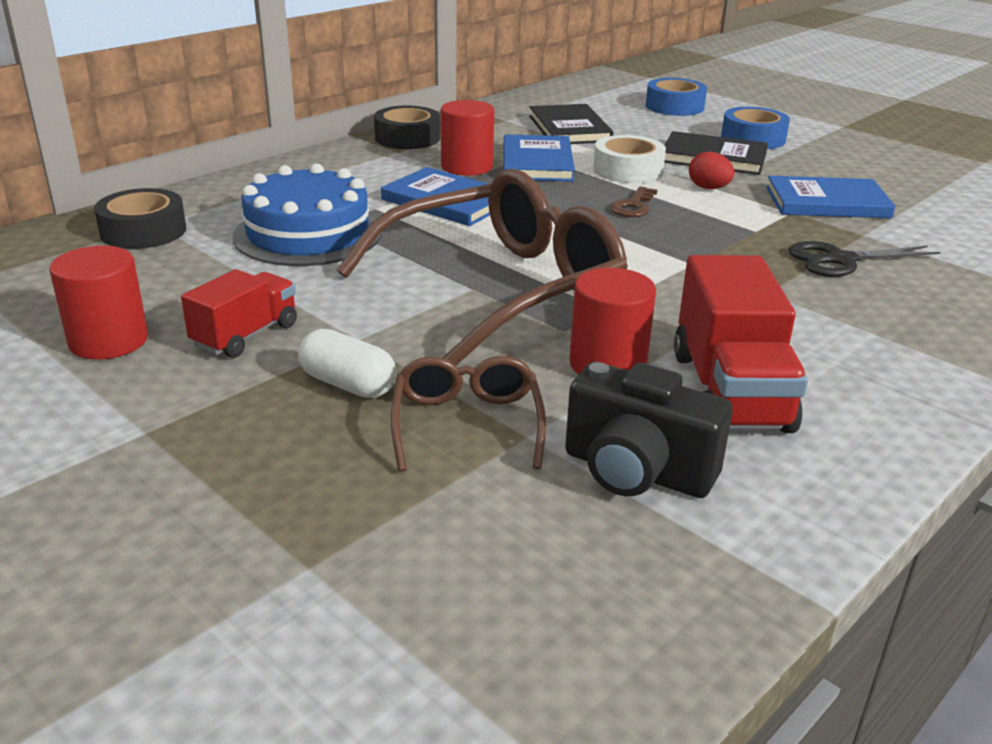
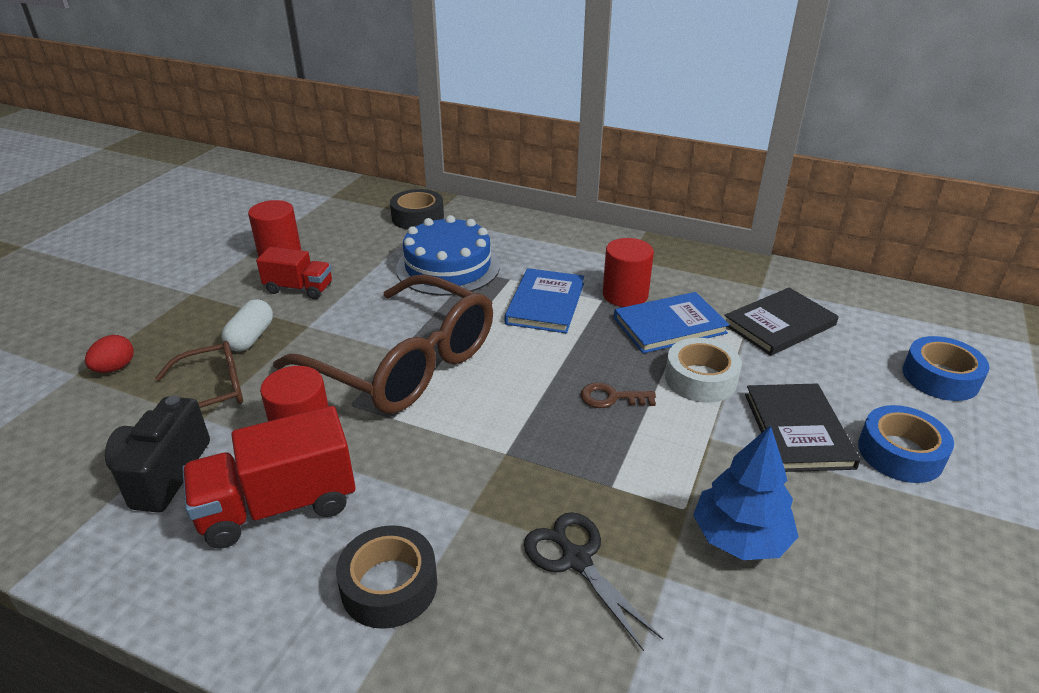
camera: 70 degrees right, 5 degrees up
black tape [374,105,440,149] -> black tape moved to [336,525,437,629]
red egg [689,152,735,189] -> red egg moved to [85,335,134,373]
blue book [766,176,896,218] -> blue tree [693,425,798,560]

